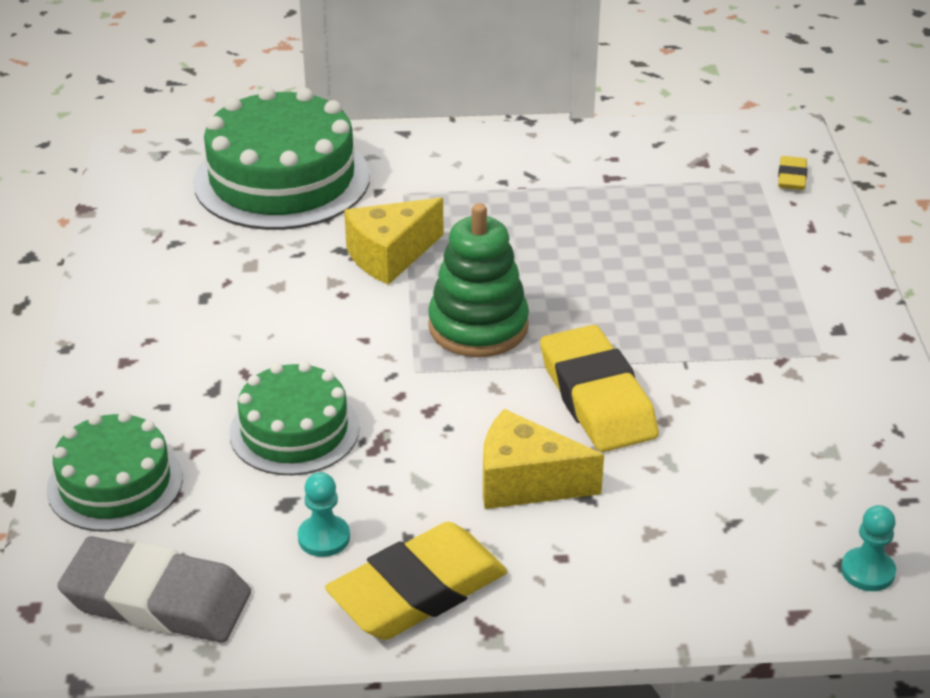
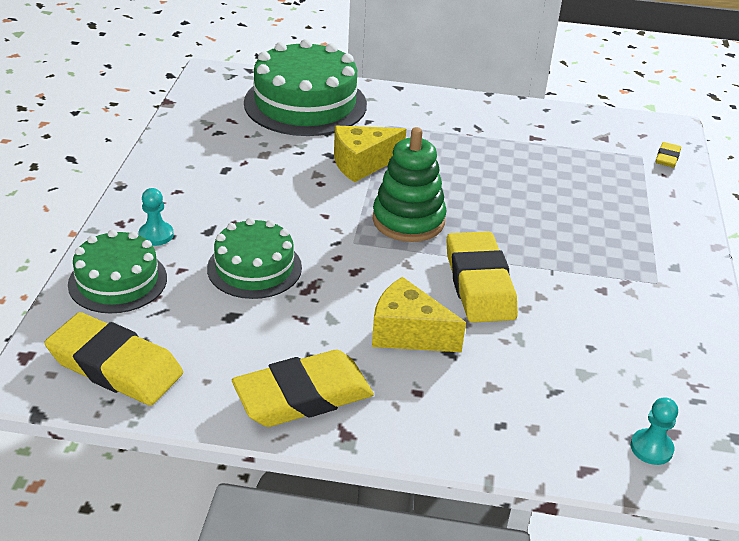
camera: 10 degrees right, 0 degrees up
grey eraser [57,536,251,643] -> yellow eraser [45,312,183,406]
turquoise pawn [298,472,350,557] -> turquoise pawn moved to [139,188,174,246]

